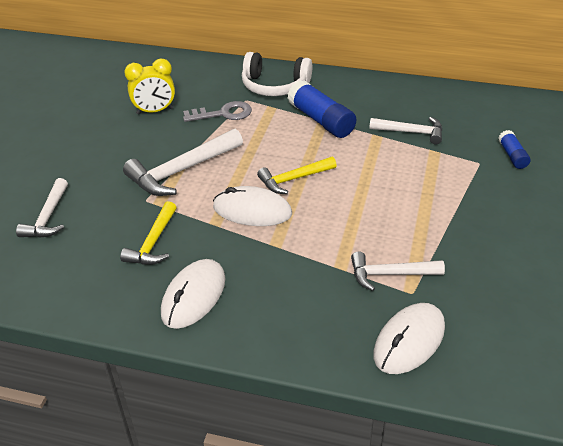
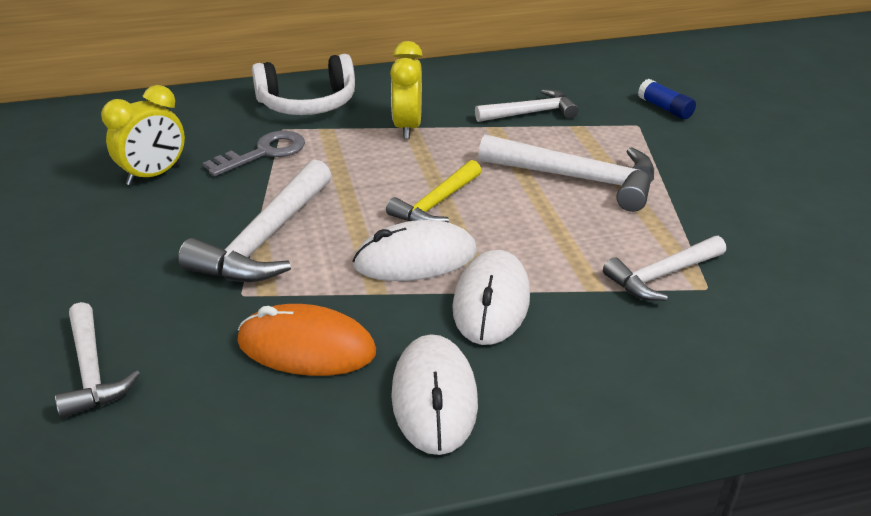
camera: 30 degrees left, 5 degrees down
yellow hammer [120,201,177,265] -> orange mouse [237,304,376,376]
blue glue stick [287,80,356,138] -> yellow clock [390,41,423,139]
white mouse [373,303,445,374] -> white mouse moved to [452,250,530,345]
none -> white hammer [478,134,654,212]

